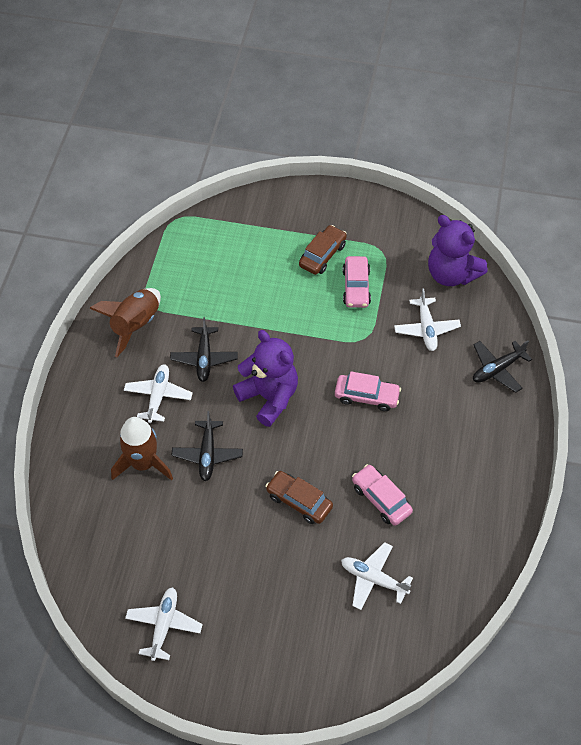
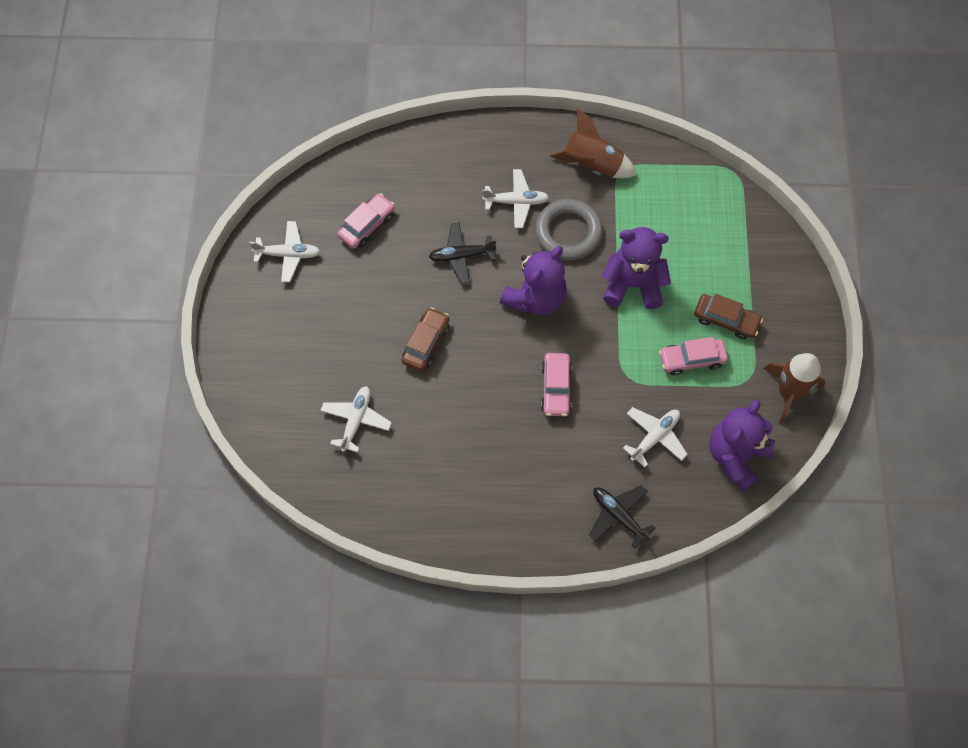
camera: 80 degrees right, 10 degrees up
brown rocket [111,417,173,481] -> brown rocket moved to [764,353,825,424]
black plane [170,317,238,382] -> grey ring [535,199,603,260]
pink car [352,464,413,526] -> pink car moved to [338,193,395,249]
white plane [394,288,461,351] -> white plane turned 150 degrees clockwise [623,407,688,467]
none -> purple teddy bear [602,227,671,309]

